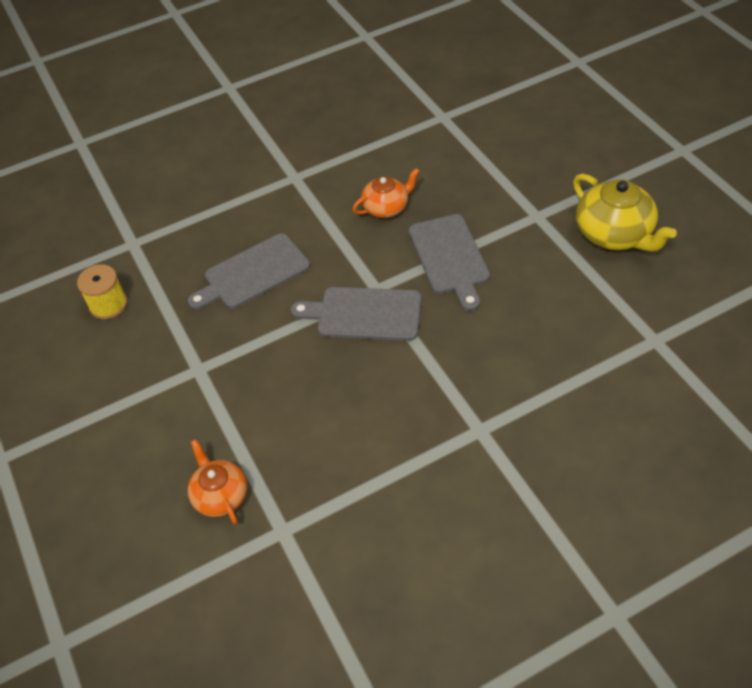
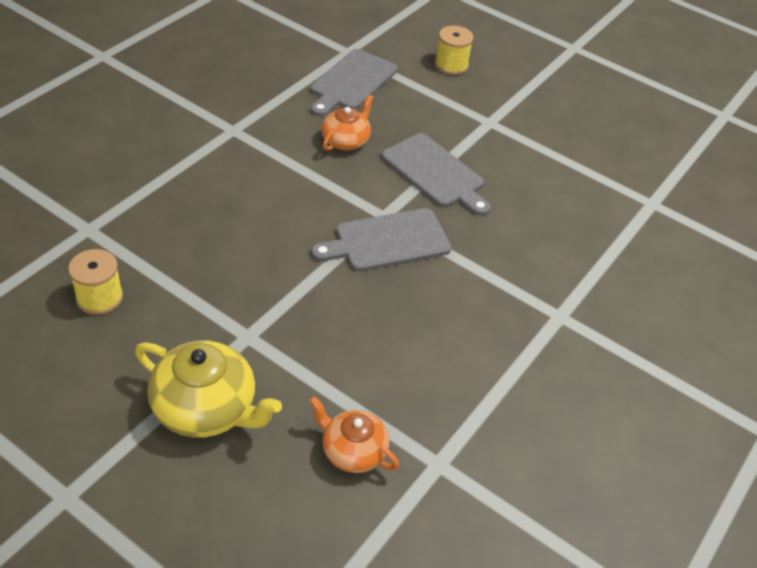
camera: 35 degrees left, 5 degrees down
grey cutting board [188,233,310,310] -> grey cutting board moved to [311,49,398,116]
yellow teapot [573,174,677,252] -> yellow teapot moved to [135,341,282,438]
none -> yellow spool [435,26,474,75]

